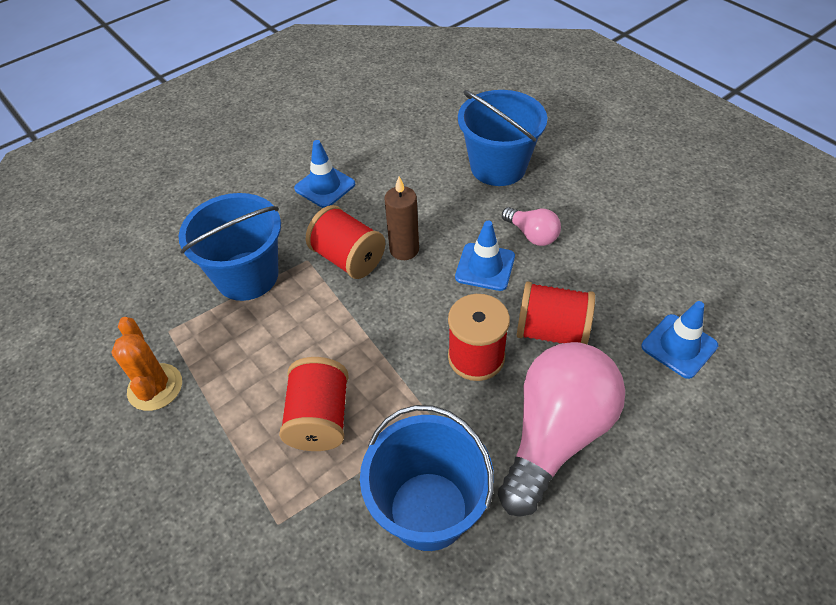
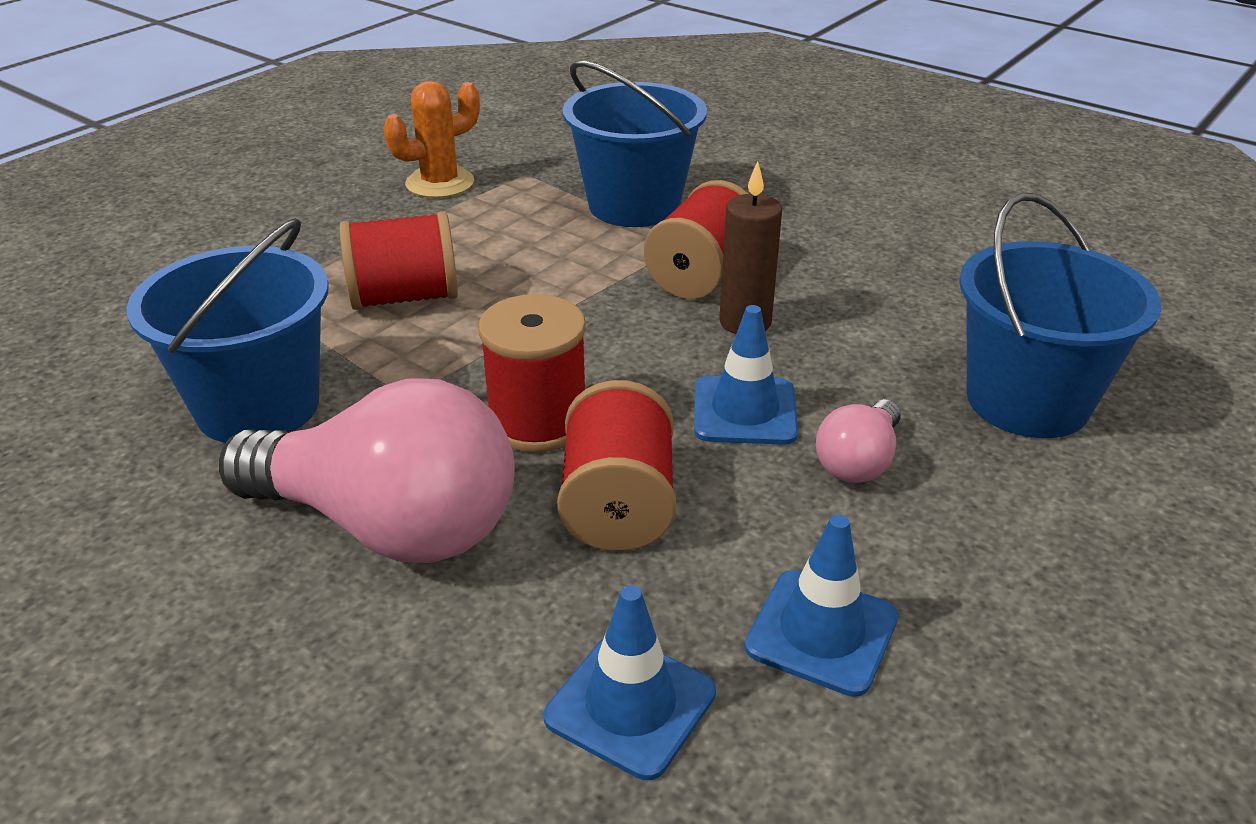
camera: 75 degrees right, 15 degrees down
blue traffic cone [294,140,355,208] -> blue traffic cone moved to [744,515,898,697]

